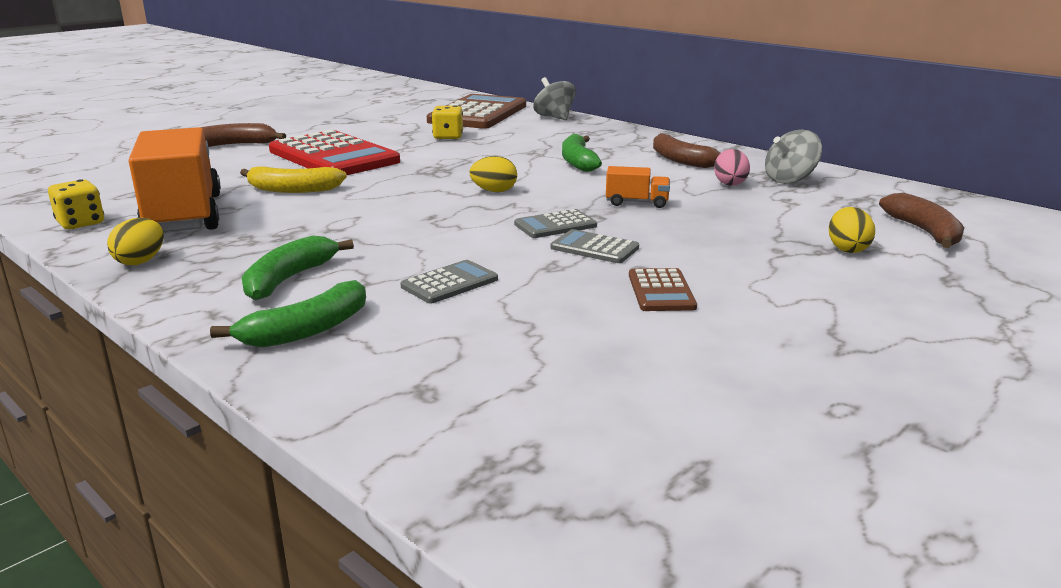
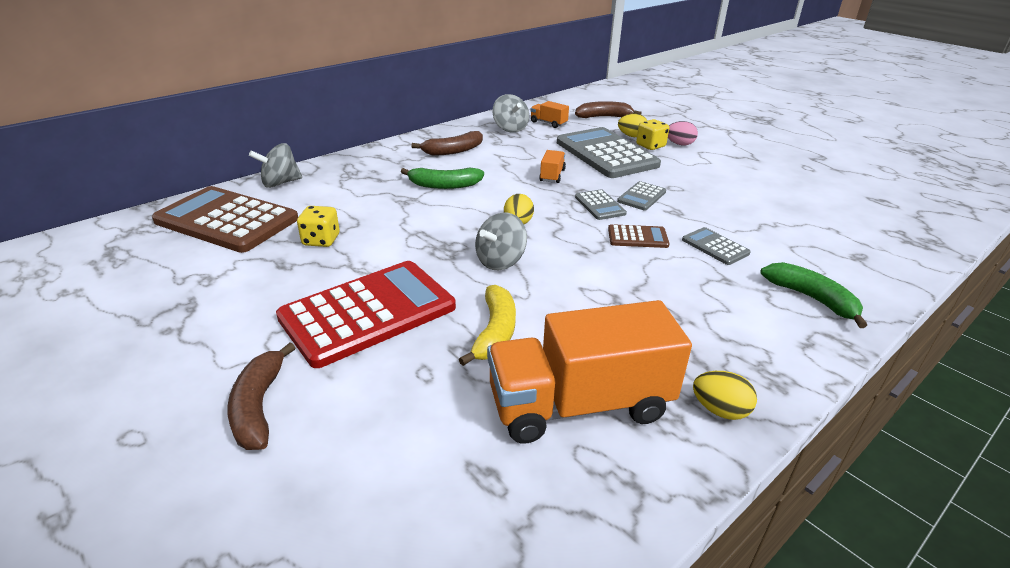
camera: 85 degrees left, 10 degrees up
yellow dice [48,179,104,229] -> yellow dice moved to [636,119,669,150]
green banana [241,235,354,300] -> none
brown calculator [629,268,697,311] -> brown calculator moved to [608,224,670,248]
pink egg [714,149,750,186] -> pink egg moved to [668,121,698,146]
none -> grey spinning top [475,213,527,270]
none -> orange truck [530,101,569,128]
none -> grey calculator [557,127,661,178]

